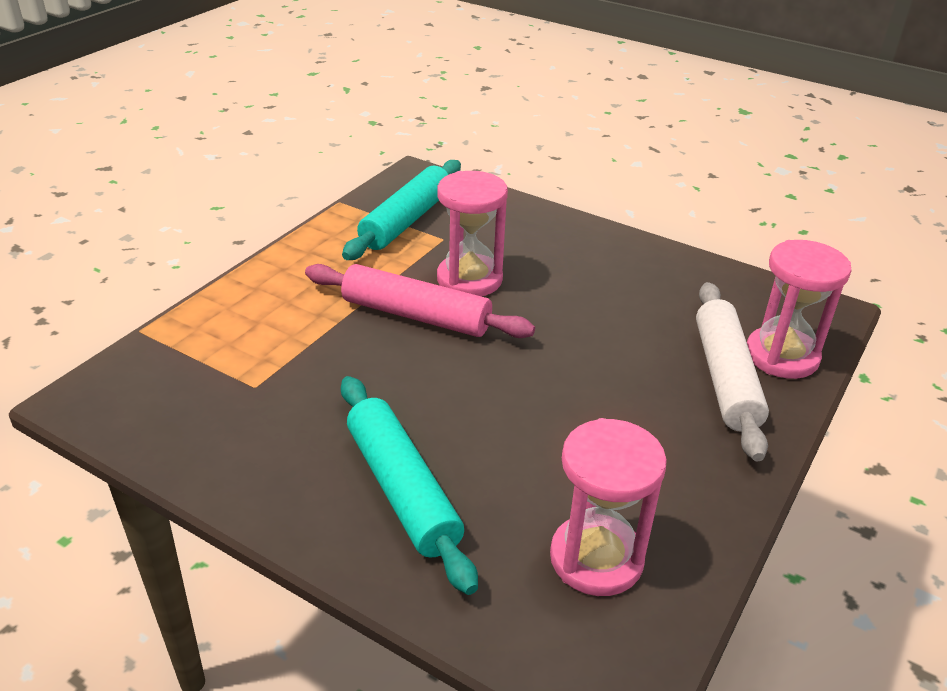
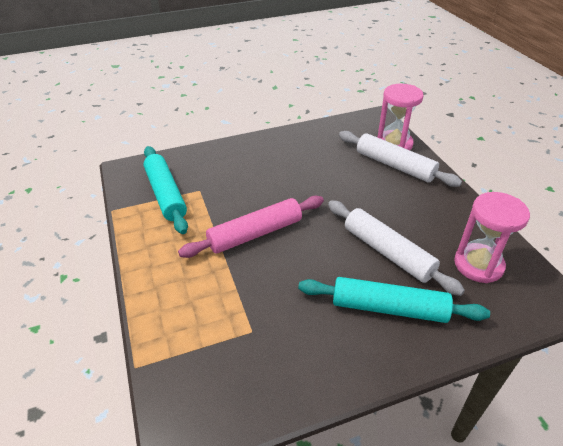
camera: 50 degrees left, 5 degrees up
pink hourglass [437,171,508,297] -> none
none -> white rolling pin [328,200,465,296]

